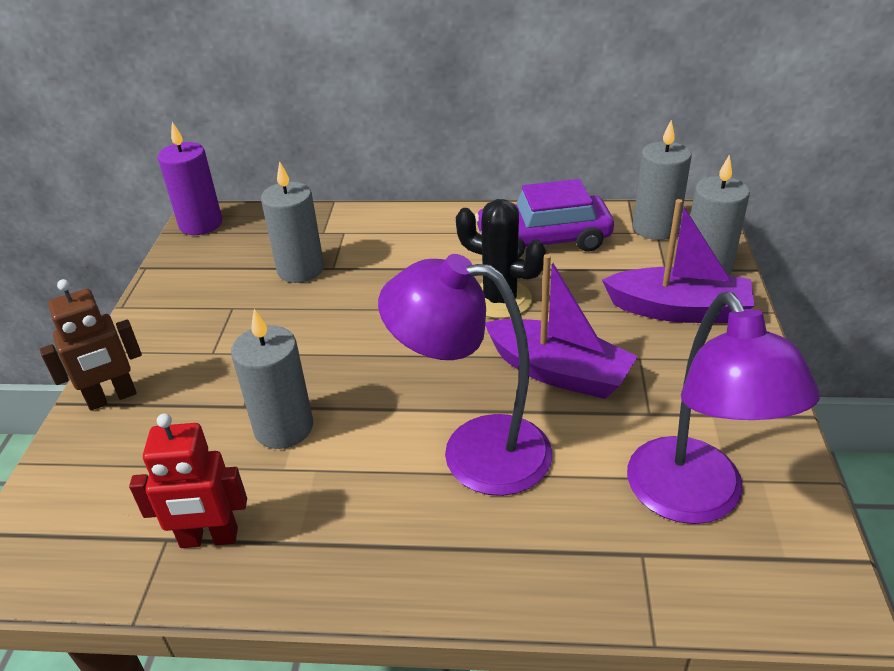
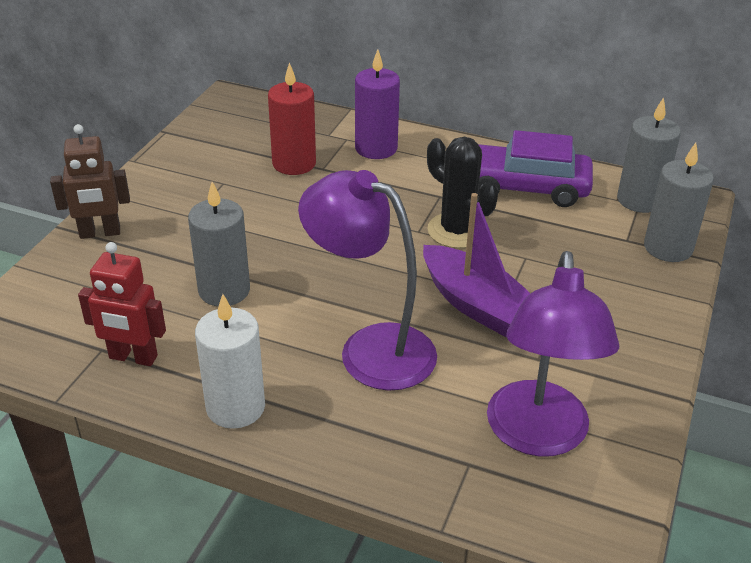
camera: 15 degrees right, 0 degrees up
purple candle [158,122,222,235] -> purple candle moved to [355,50,400,159]
grey candle [261,161,324,283] -> red candle [268,62,316,175]
purple boat [602,199,754,323] -> none
none -> white candle [195,294,265,429]

